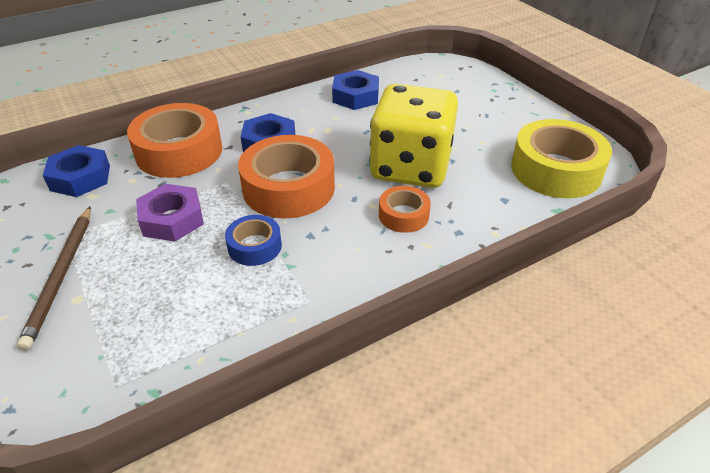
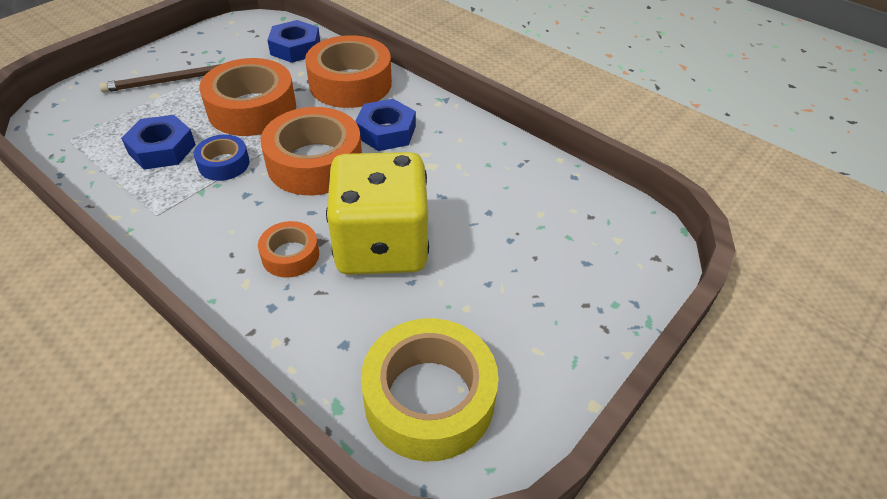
camera: 70 degrees right, 5 degrees up
purple nut [136,184,204,242] -> orange tape [199,58,296,136]
blue nut [332,70,379,110] -> blue nut moved to [121,115,196,169]

